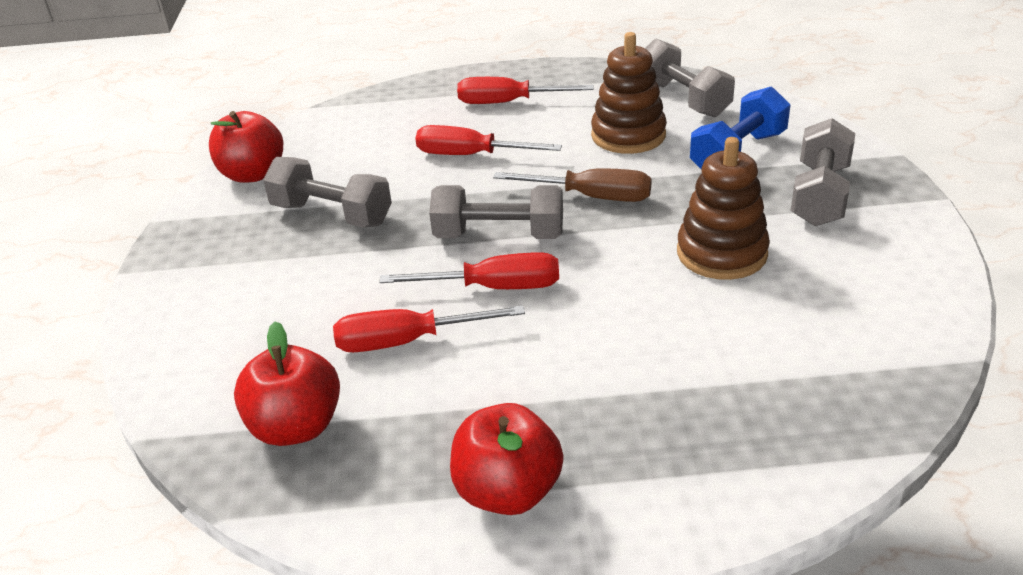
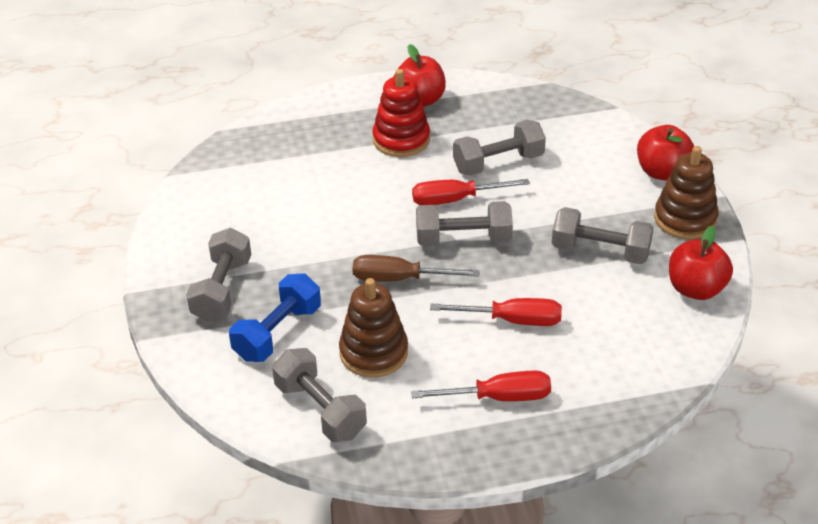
camera: 170 degrees right, 5 degrees up
red apple [234,321,340,446] -> red apple moved to [637,125,694,181]
red screwdriver [333,305,525,352] -> grey dumbbell [453,120,546,176]
brown stacking toy [677,137,770,280] -> brown stacking toy moved to [654,146,719,239]
none -> red stacking toy [373,69,430,157]

